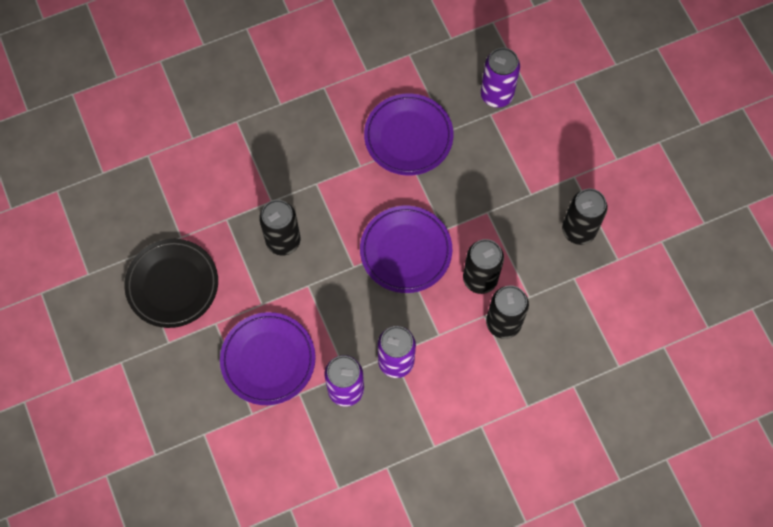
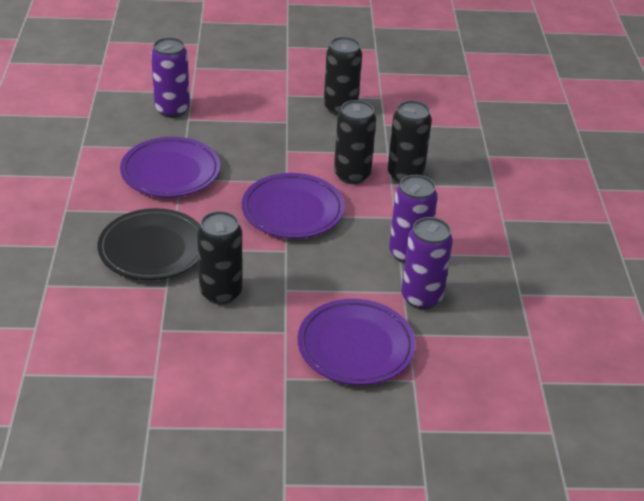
camera: 70 degrees left, 30 degrees down
black plate [124,239,218,328] -> black plate moved to [98,208,200,280]

